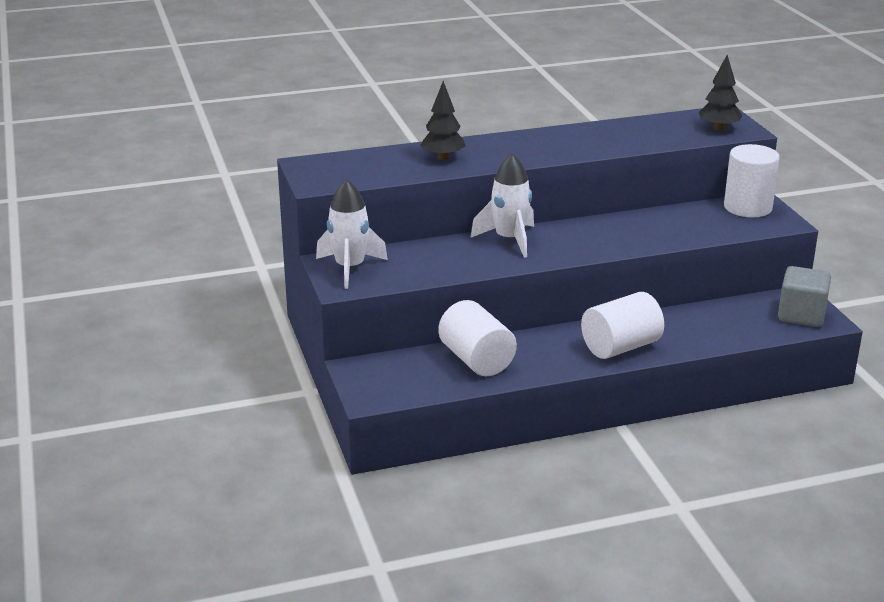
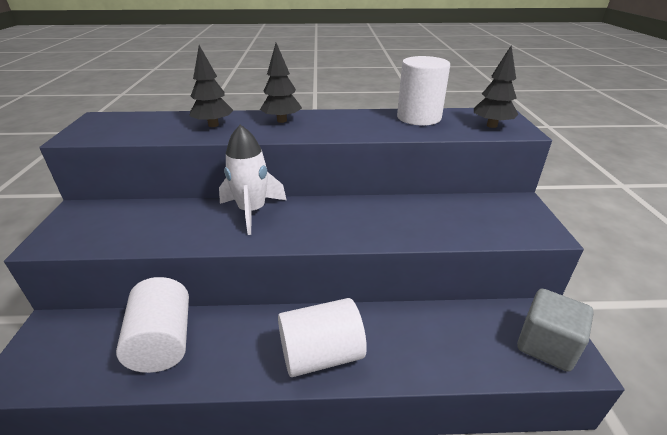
camera: 15 degrees right, 5 degrees up
white rocket [316,180,388,289] -> none
white cylinder [724,144,780,217] -> white cylinder moved to [397,56,450,126]
none -> black tree [260,43,302,123]

